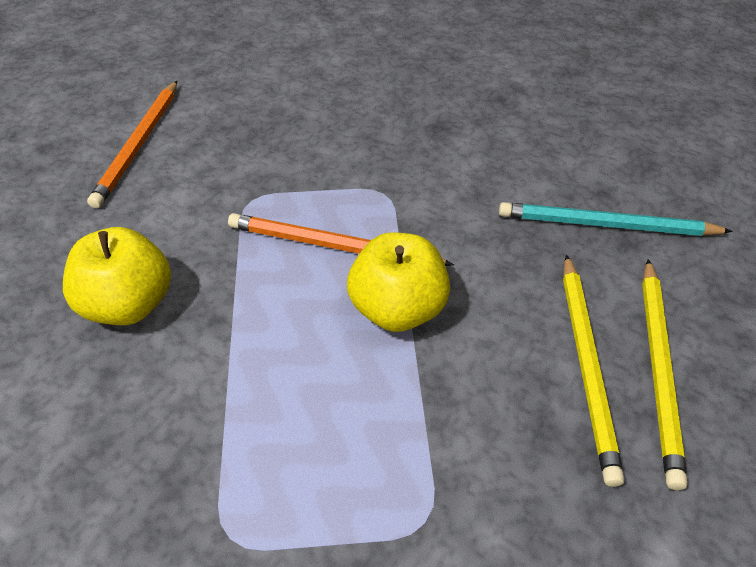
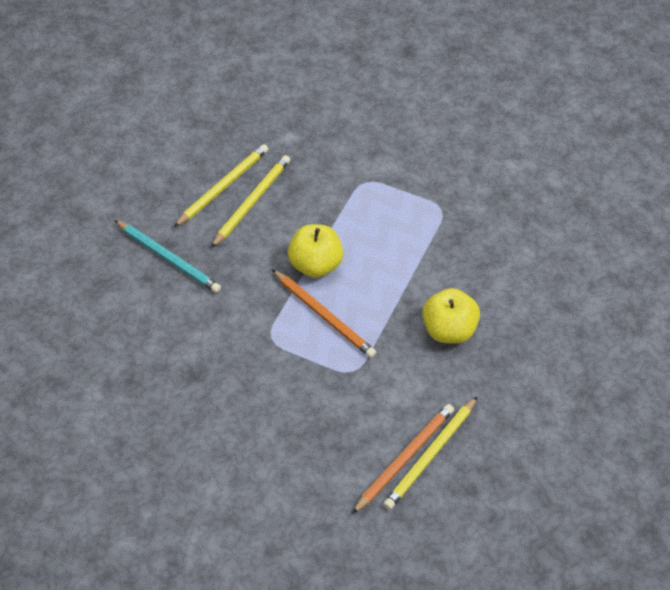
camera: 150 degrees left, 5 degrees up
none -> yellow pencil [383,396,478,510]

